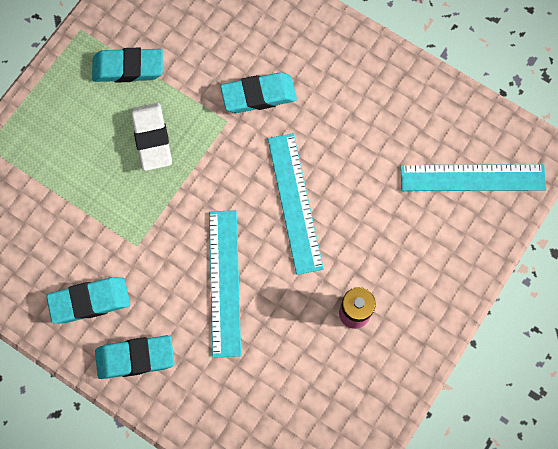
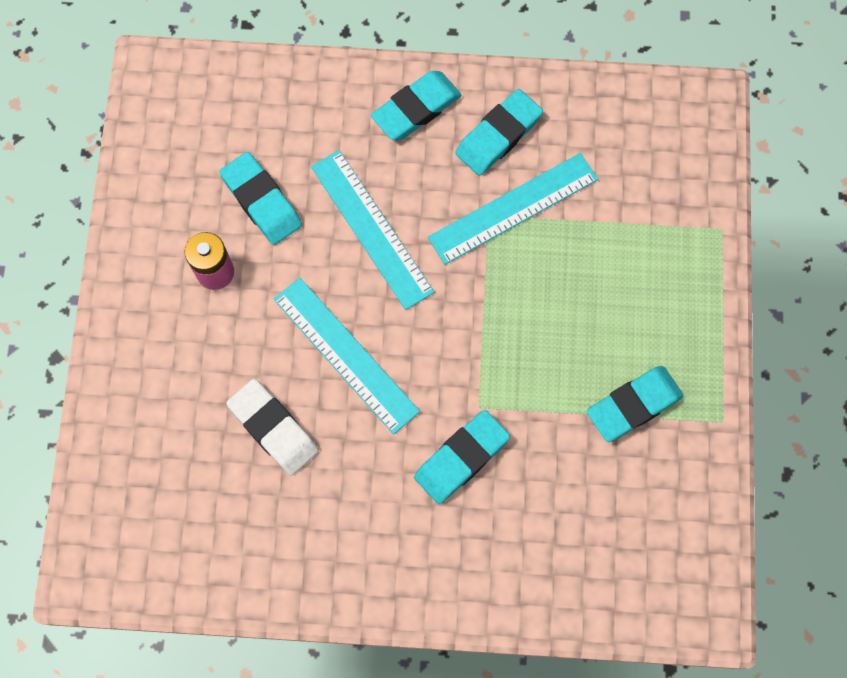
camera: 150 degrees right, 0 degrees up
white eraser [131,103,172,171] -> white eraser moved to [226,379,319,476]
turquoise ruler [400,164,546,191] -> turquoise ruler moved to [428,153,598,265]
none -> turquoise eraser [219,152,302,245]

